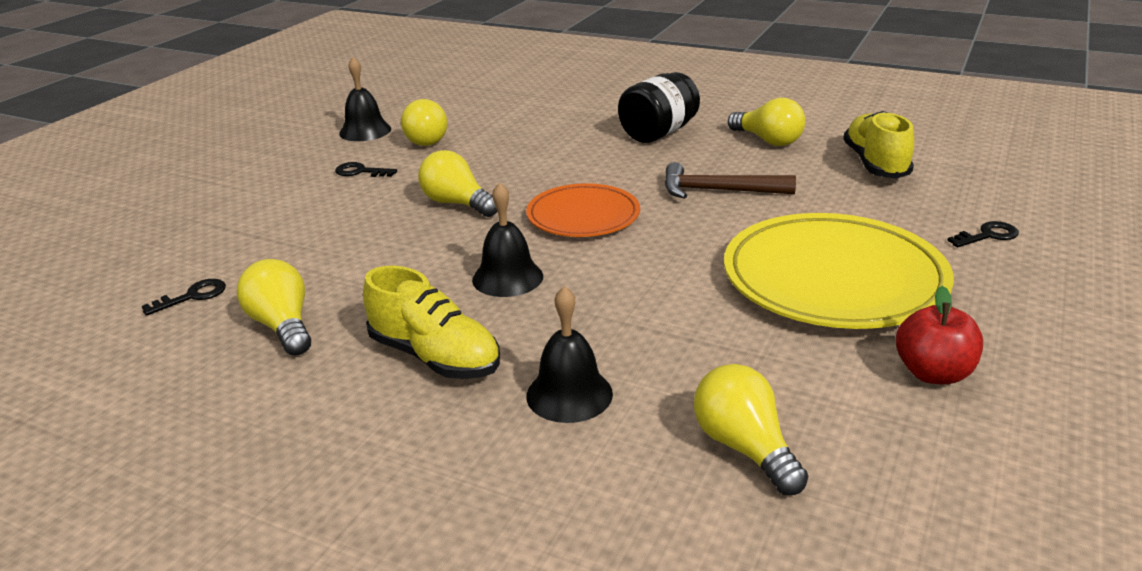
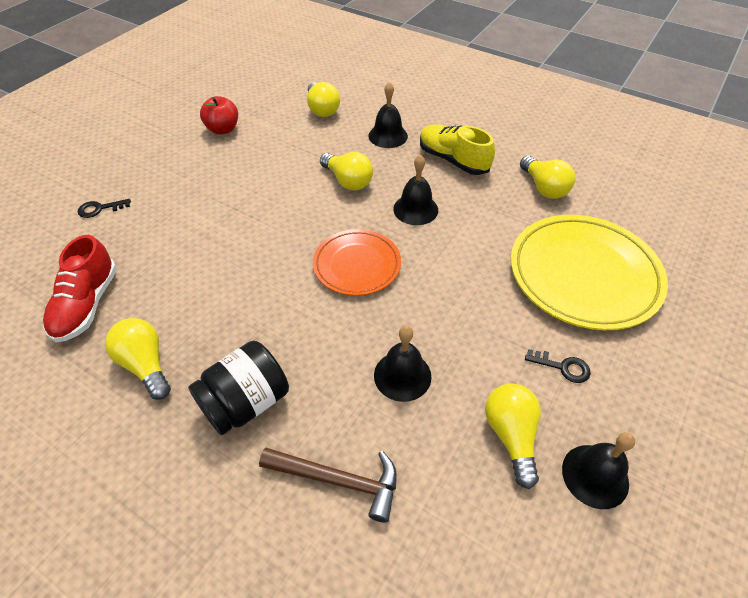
camera: 175 degrees left, 20 degrees up
black key [142,279,226,316] -> none
yellow light bulb [418,150,497,217] -> yellow light bulb moved to [320,152,373,191]
brown hammer [665,162,796,199] -> brown hammer moved to [259,447,397,523]
yellow plate [724,213,954,329] -> yellow plate moved to [511,215,668,330]
yellow shoe [843,111,914,179] -> red shoe [43,235,117,343]
none -> black bell [374,326,432,402]

